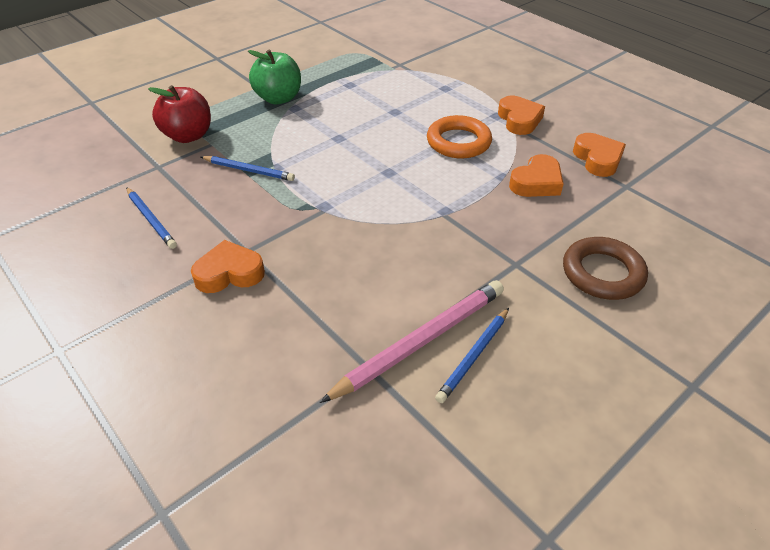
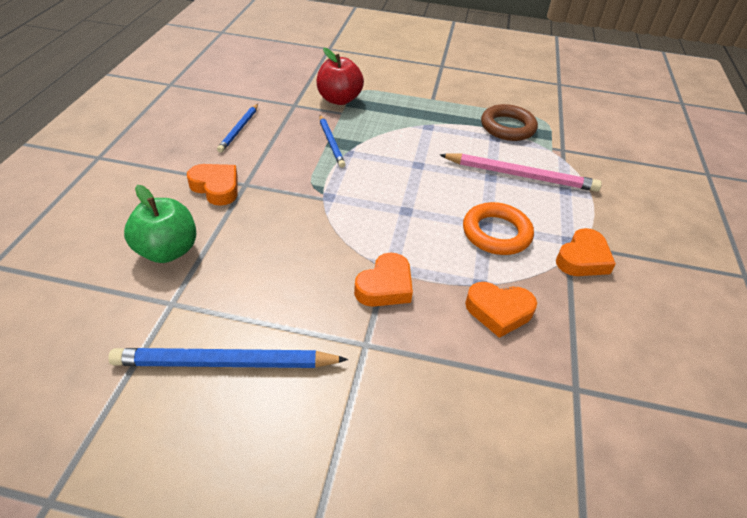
camera: 50 degrees right, 0 degrees up
green apple [248,50,301,104] -> green apple moved to [124,185,197,263]
pink pencil [320,280,504,403] -> pink pencil moved to [440,153,602,192]
blue pencil [435,308,509,403] -> blue pencil [108,348,348,368], size x1.68
brown ring [563,237,648,300] -> brown ring moved to [481,104,538,141]
orange heart [573,133,626,177] -> orange heart moved to [354,252,413,307]

